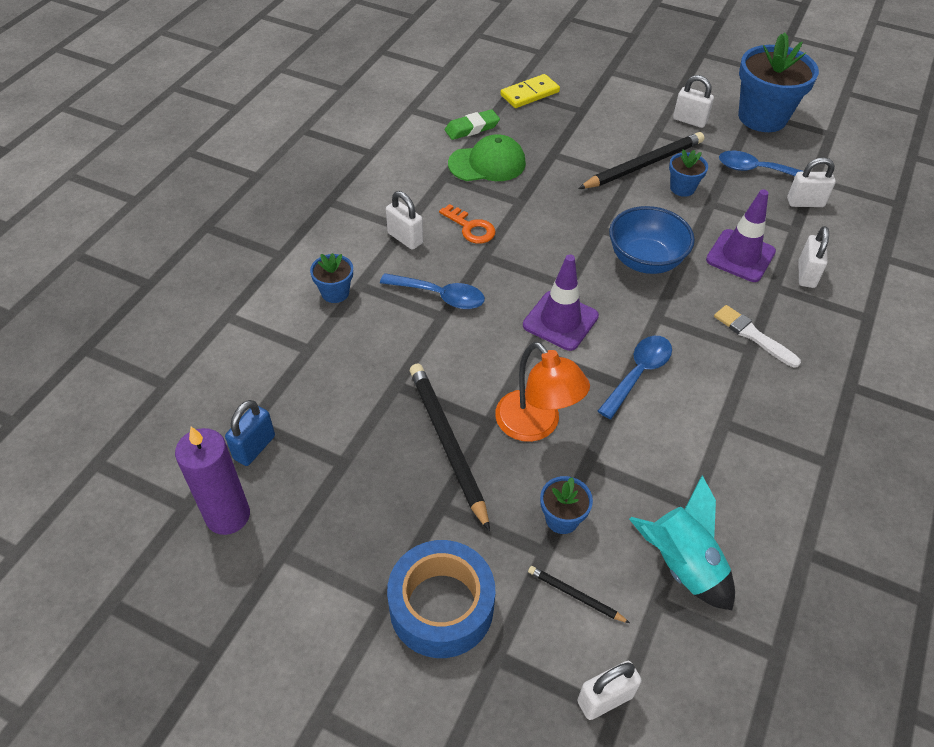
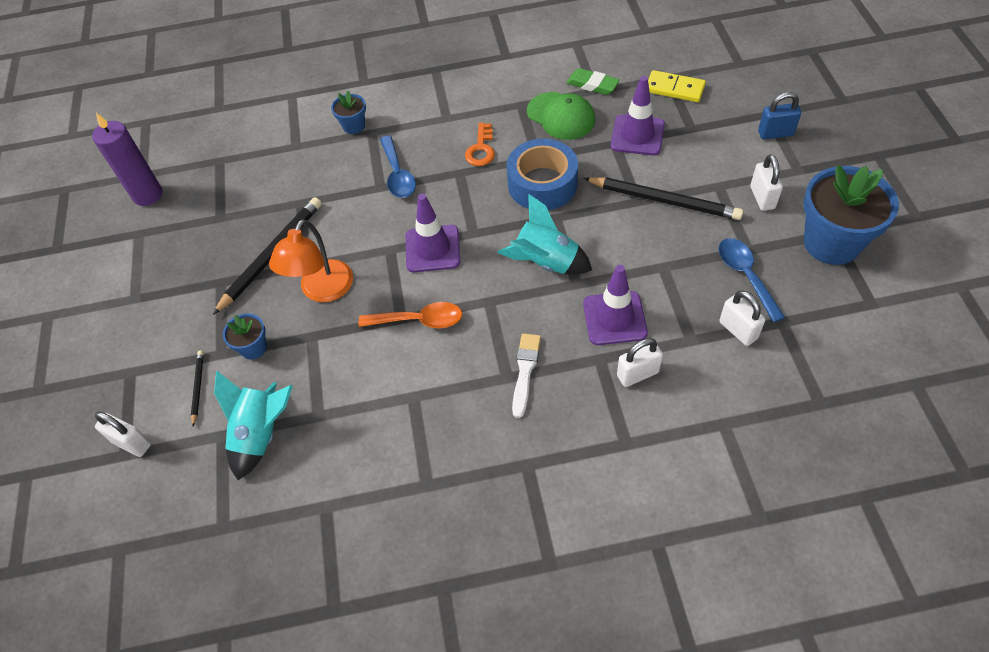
camera: 60 degrees right, 5 degrees up
blue padlock [225,400,275,466] -> blue padlock moved to [758,92,801,139]
white padlock [386,191,423,250] -> none
blue tape [387,540,495,658] -> blue tape moved to [507,139,578,210]
blue spoon [598,336,672,419] -> orange spoon [359,302,462,328]
blue bowl [609,206,695,274] -> turquoise rocket [497,194,592,275]
blue flower pot [669,149,708,197] -> none
none -> purple traffic cone [610,76,665,155]

